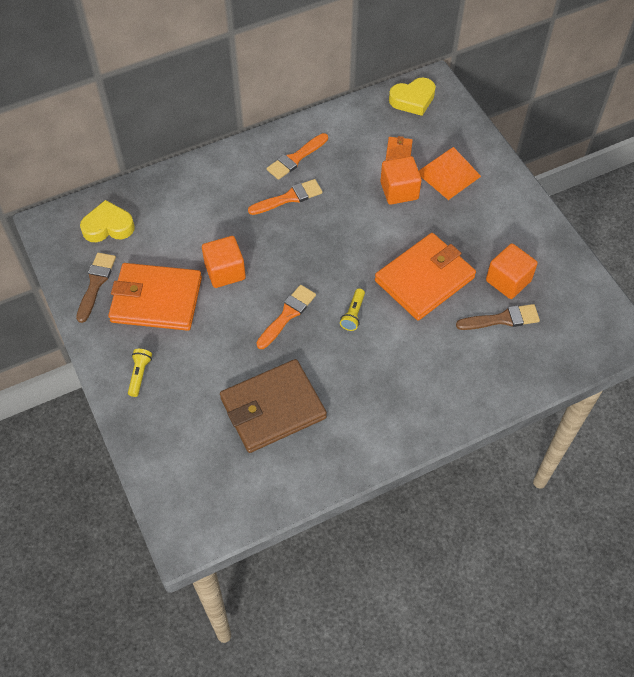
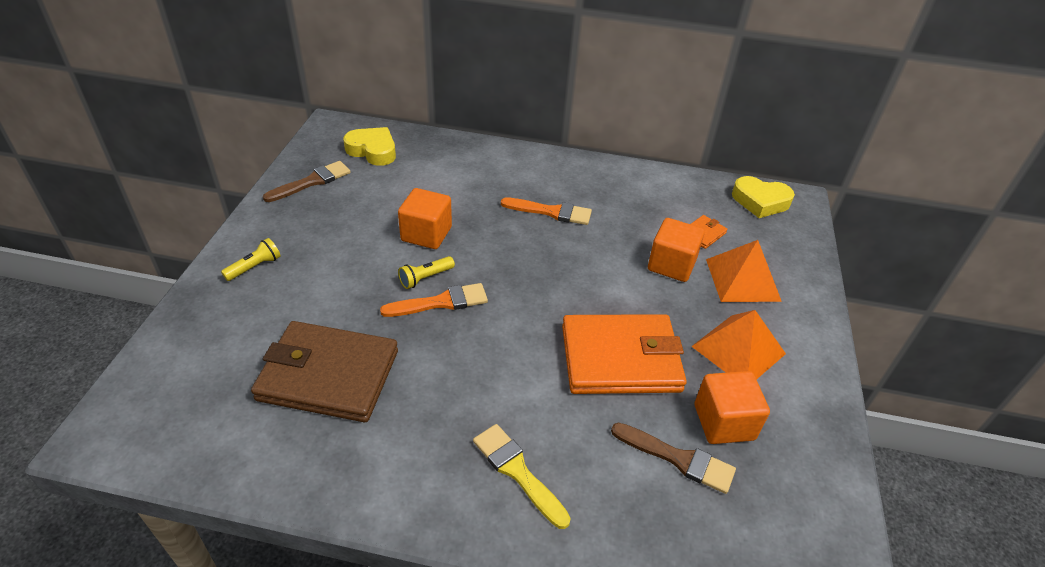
camera: 35 degrees right, 15 degrees down
orange wallet [108,263,202,331] -> none
orange brush [267,133,328,180] -> none
yellow flashlight [340,288,365,331] -> yellow flashlight moved to [398,256,455,289]
none -> yellow brush [473,424,571,529]
none -> orange pyramid [691,310,786,380]

